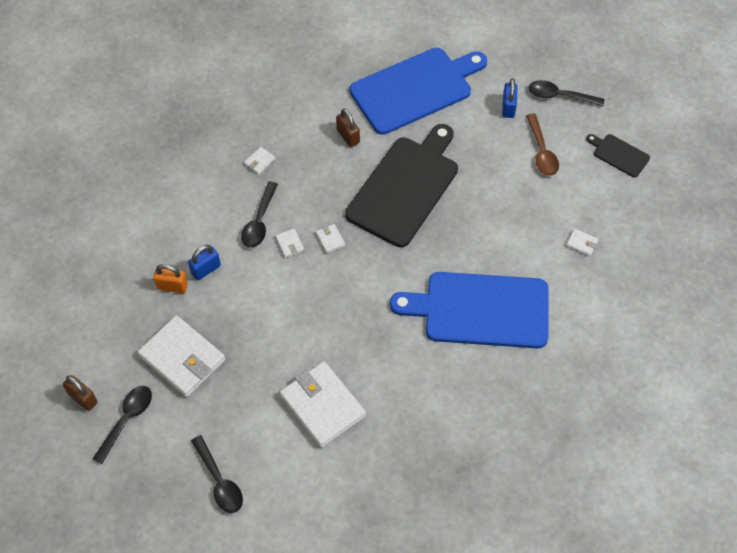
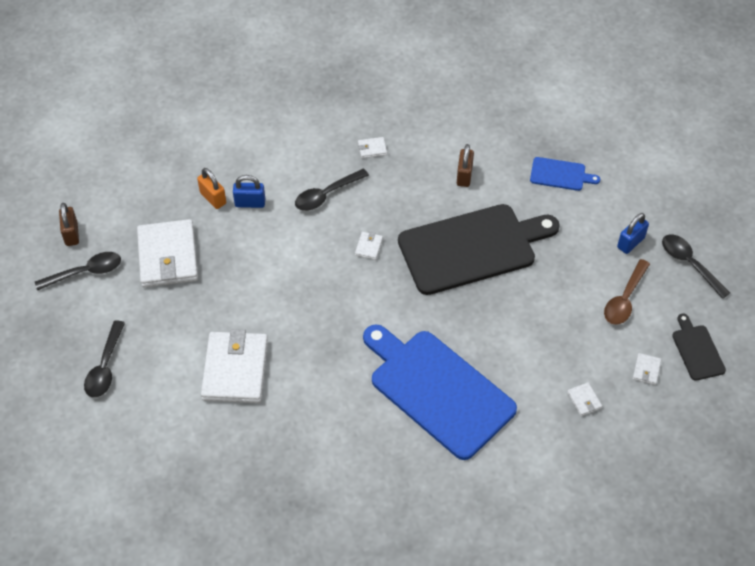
camera: 40 degrees right, 5 degrees down
white wallet [275,229,304,258] -> white wallet moved to [633,353,661,385]
blue cutting board [350,48,487,135] -> blue cutting board [530,157,600,191], size x0.44

